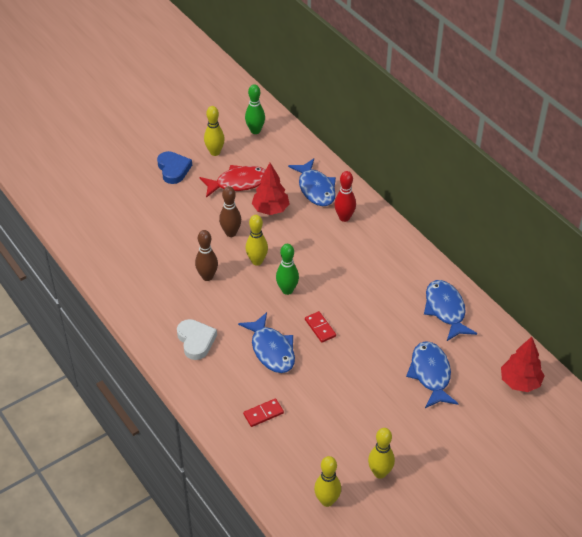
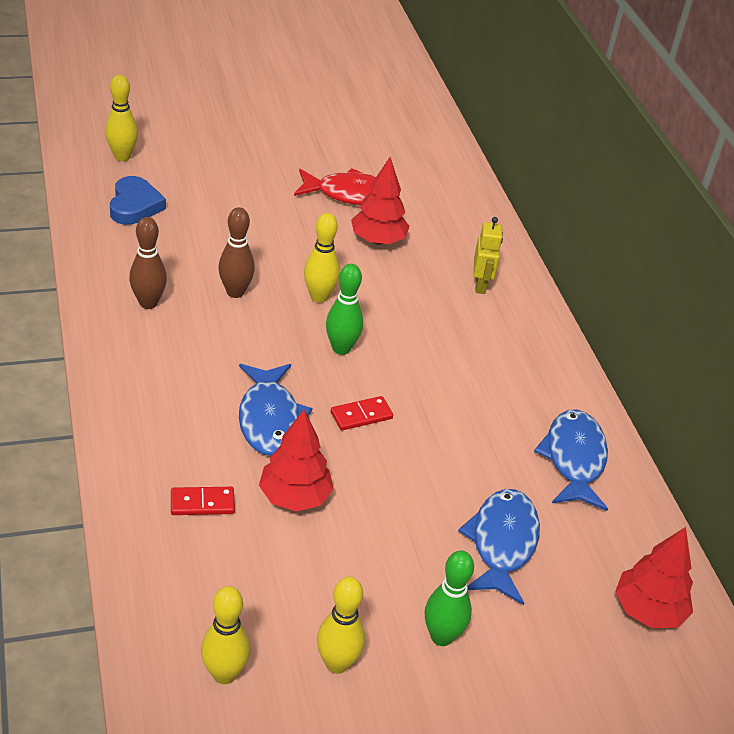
camera: 15 degrees right, 5 degrees down
blue heart [157,151,192,184] -> blue heart moved to [110,176,166,225]
white heart [177,319,217,360] -> none
yellow bowling pin [204,106,225,156] -> yellow bowling pin moved to [105,75,138,161]
brown bowling pin [219,186,241,237] -> brown bowling pin moved to [129,217,167,309]
green bowling pin [245,84,265,134] -> green bowling pin moved to [425,550,474,646]
blue fish [288,158,336,206] -> none
red domino [305,311,336,343] -> red domino turned 75 degrees clockwise [331,396,393,431]
red bowling pin [334,171,356,222] -> yellow robot [474,217,503,294]
none -> red tree [259,410,334,511]

